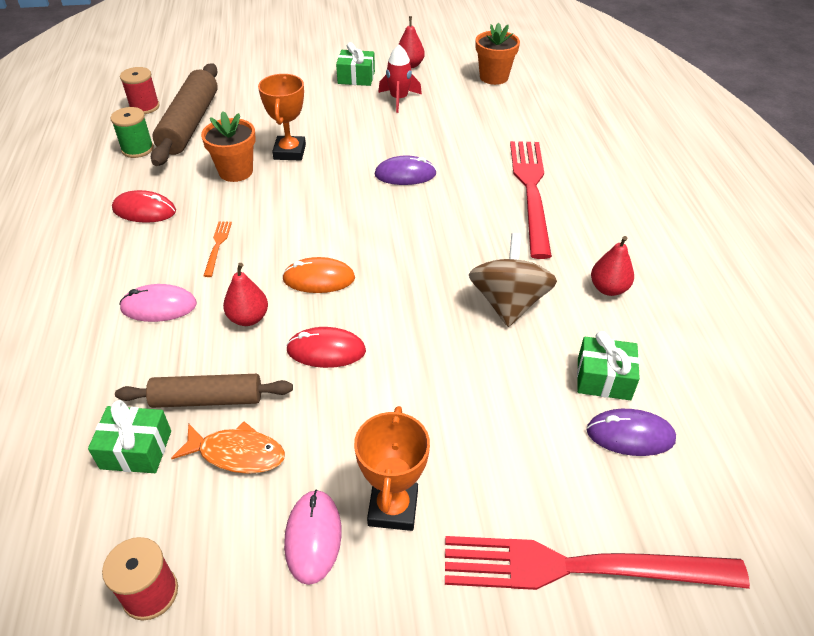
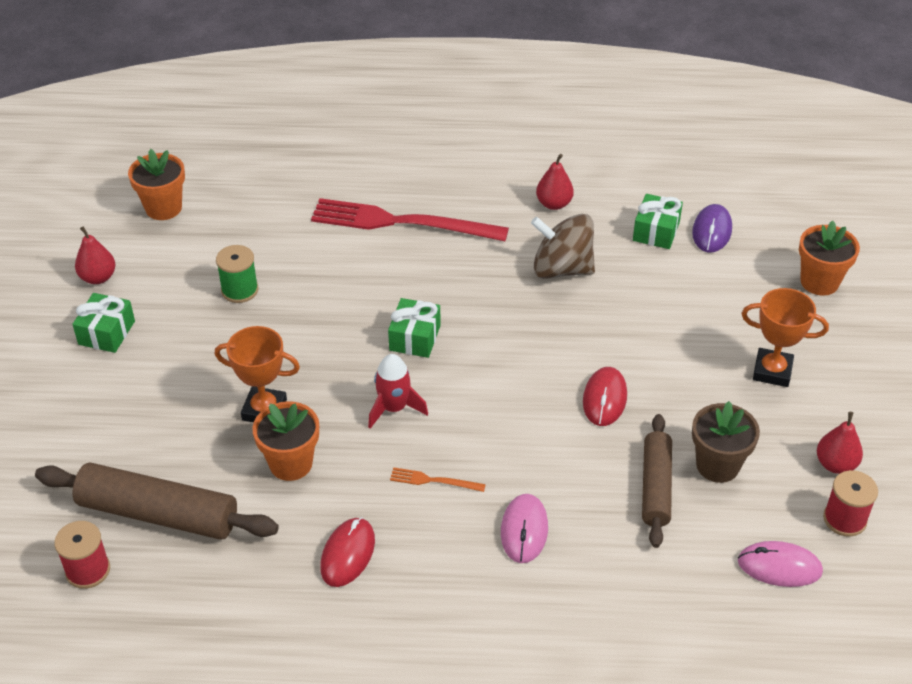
camera: 80 degrees left, 0 degrees up
green gift [88,400,171,473] -> green gift moved to [388,298,441,358]
green spool [111,107,154,158] -> green spool moved to [216,245,258,303]
orange fish [171,422,285,474] -> brown flower pot [692,401,760,483]
red pear [223,263,268,326] -> red pear moved to [817,412,863,474]
orange mouse [282,257,355,293] -> none
pink mouse [284,490,342,585] -> pink mouse moved to [738,541,823,587]
purple mouse [375,155,437,185] -> none
red rocket [378,45,422,113] -> red rocket moved to [368,354,428,429]
red fork [445,536,750,590] -> orange flower pot [799,221,860,296]

